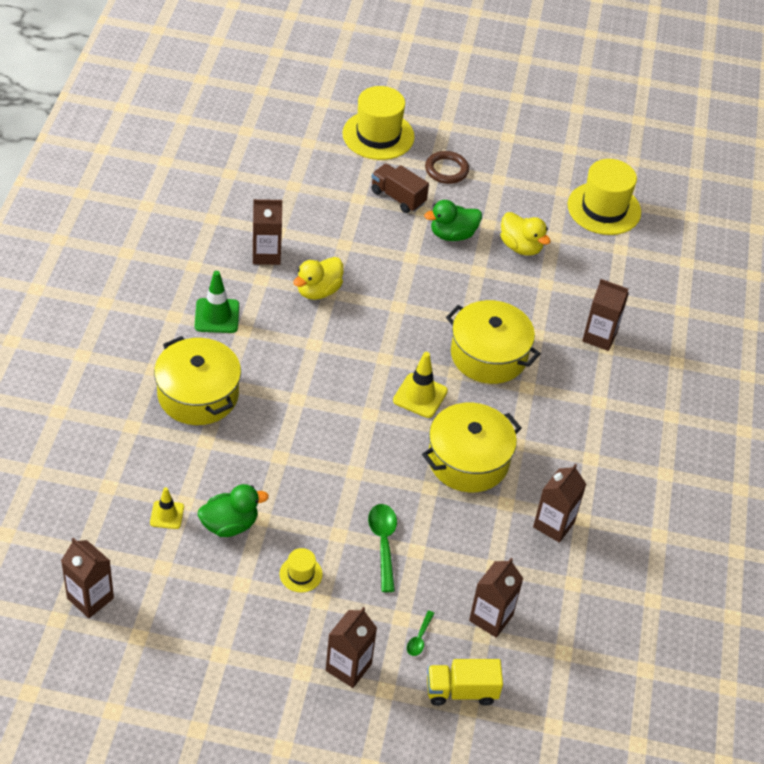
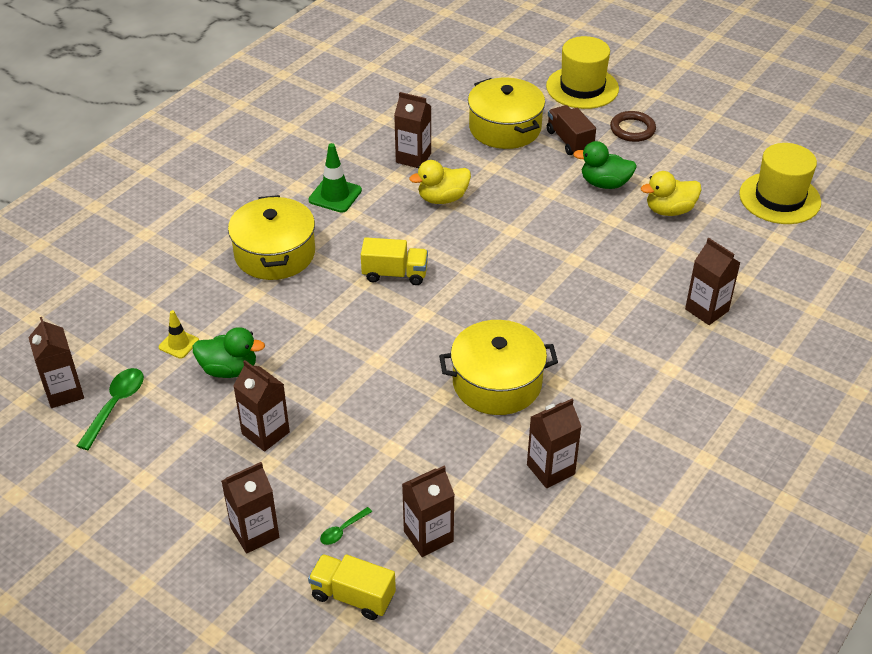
camera: 30 degrees right, 5 degrees down
yellow hat [280,548,323,593] -> brown carton [233,360,290,452]
green spoon [368,504,397,592] -> green spoon moved to [77,368,144,450]
yellow traffic cone [393,352,448,418] -> none
yellow pot [446,300,541,384] -> yellow pot moved to [468,78,545,149]
yellow duck [500,212,551,256] -> yellow duck turned 90 degrees clockwise [641,171,701,216]
none -> yellow truck [361,237,428,285]

